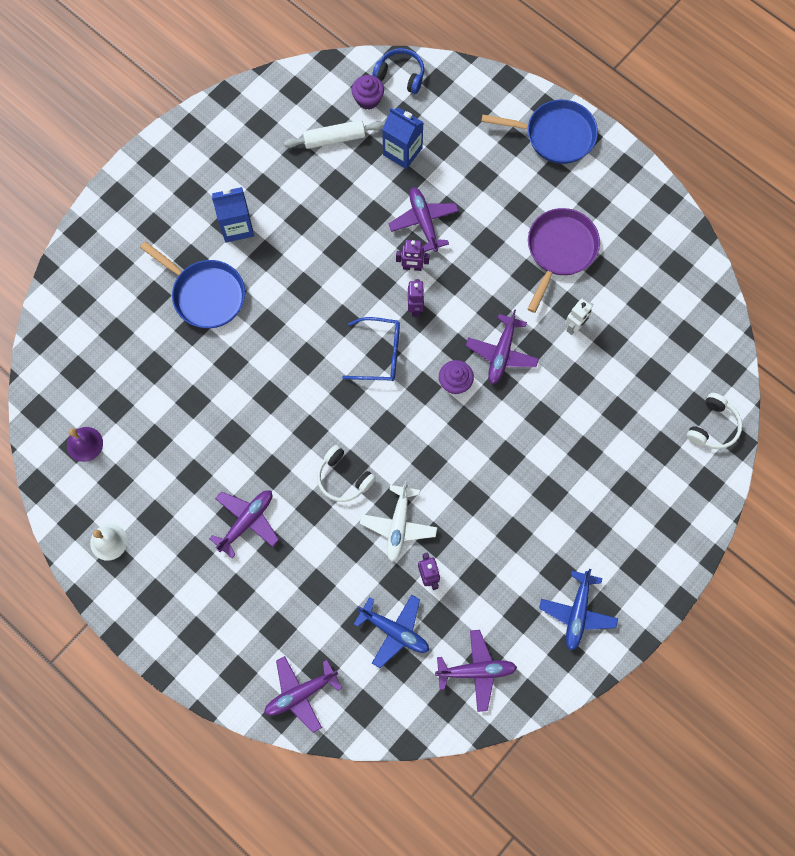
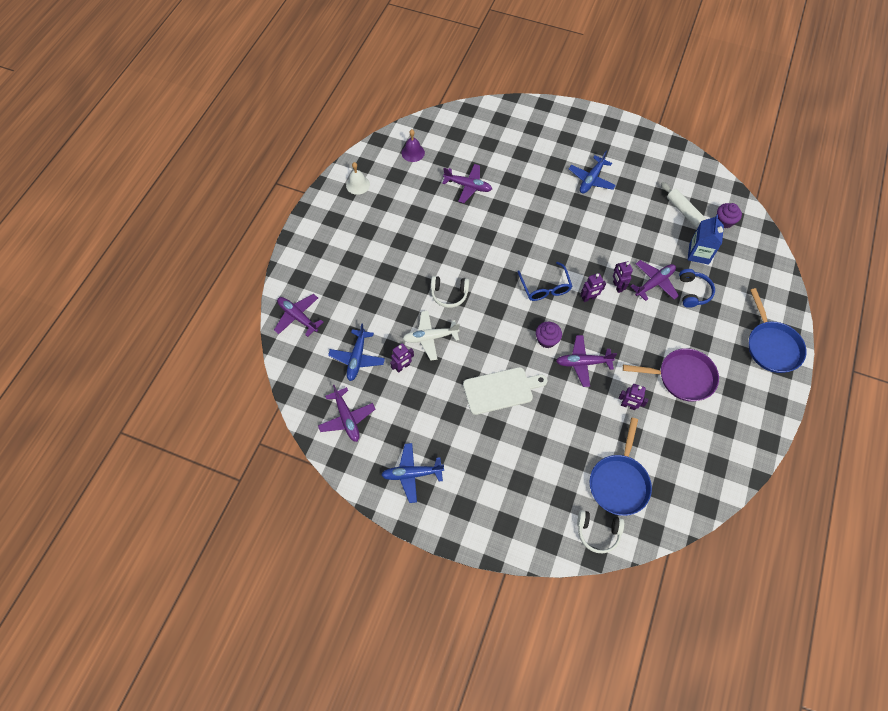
camera: 70 degrees right, 10 degrees down
blue pan [140,241,245,328] -> blue pan moved to [590,418,652,516]
purple plane [209,490,279,558] -> purple plane moved to [442,164,492,203]
blue carton [212,187,254,242] -> blue plane [569,151,616,193]
white headphones [317,445,376,502] -> white headphones turned 105 degrees counterclockwise [431,276,469,308]
blue headphones [372,48,424,94] -> blue headphones moved to [679,269,715,308]
white robot [565,299,593,335] -> purple robot [619,384,648,410]
none -> white cutting board [463,367,547,415]

